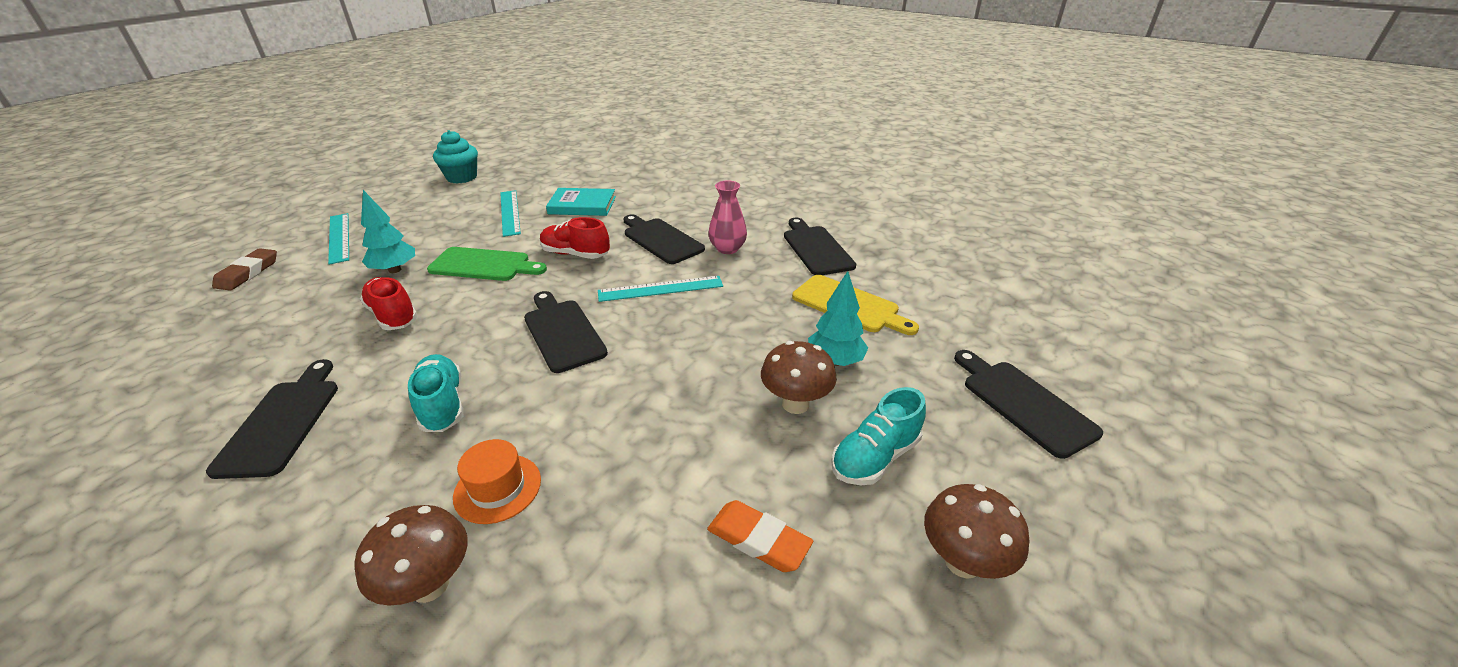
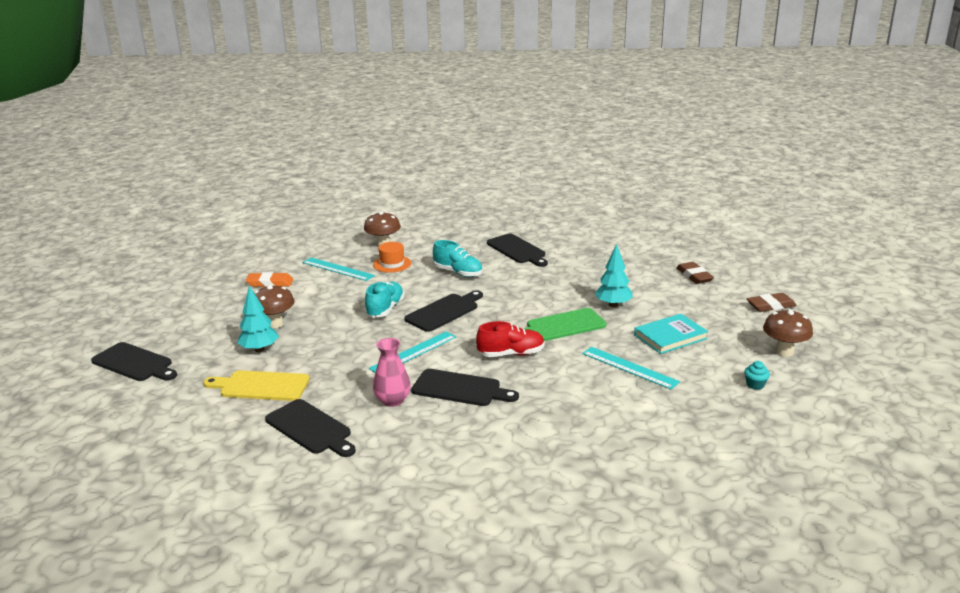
camera: 150 degrees right, 10 degrees down
turquoise ruler [328,213,349,265] -> turquoise ruler moved to [302,257,375,281]
red shoe [360,277,418,330] -> none
turquoise cupcake [433,130,478,184] -> turquoise cupcake [744,361,770,390], size x0.49
black cutting board [524,291,608,373] -> black cutting board turned 75 degrees counterclockwise [404,290,483,332]
turquoise book [546,188,616,216] -> turquoise book moved to [634,314,708,354]
turquoise shoe [831,387,926,485] -> turquoise shoe moved to [365,282,405,318]
brown mushroom [924,484,1029,579] -> brown mushroom moved to [763,309,813,357]
none -> brown eraser [746,293,797,312]

